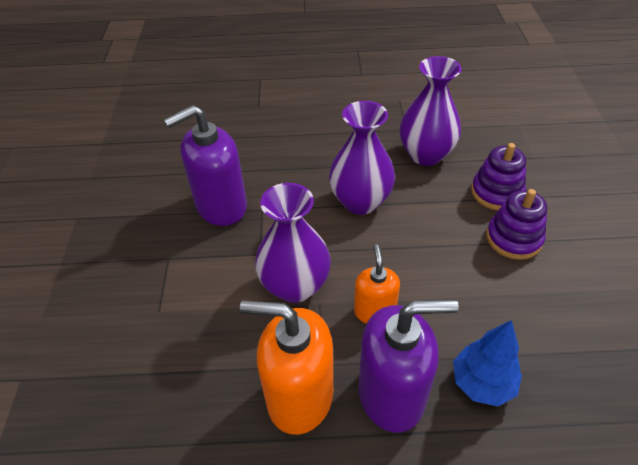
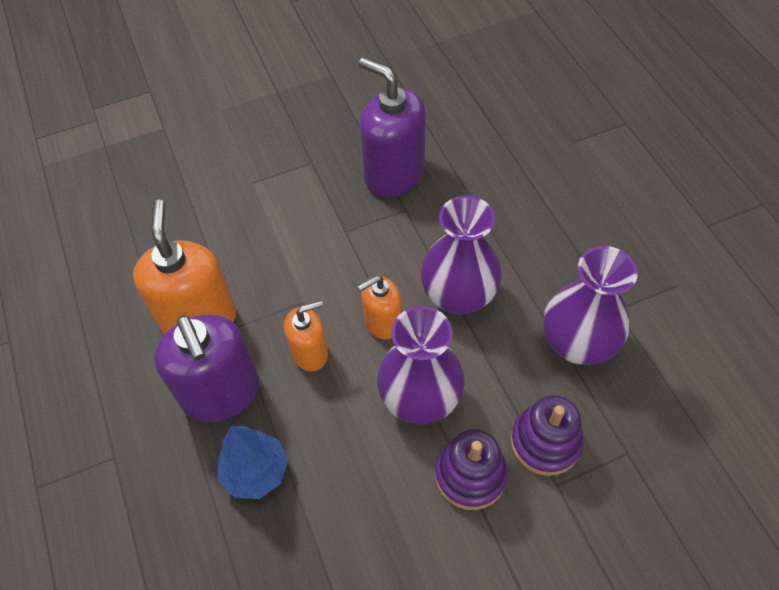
camera: 70 degrees right, 10 degrees up
purple vase [255,183,331,303] -> purple vase moved to [377,306,465,424]
none -> orange soap dispenser [358,276,401,339]

